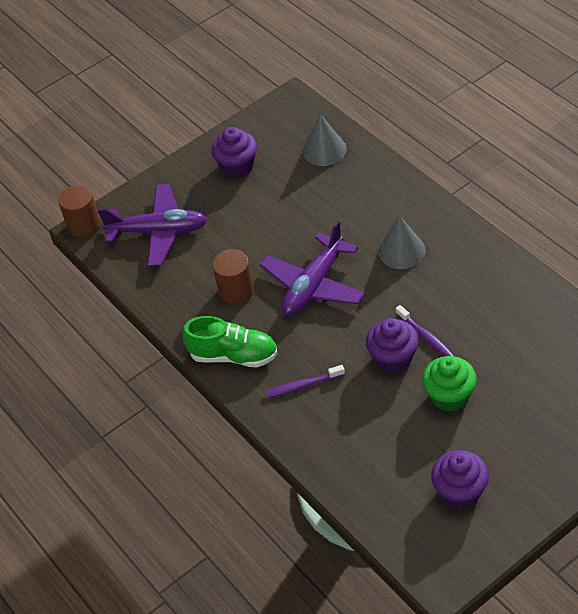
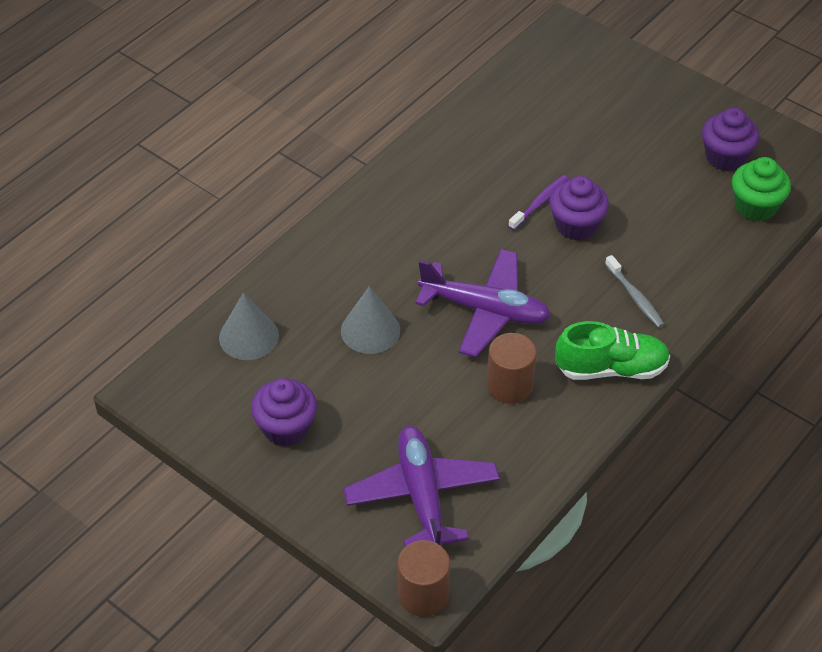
camera: 110 degrees left, 0 degrees up
green shoe [183,316,278,367] -> green shoe turned 90 degrees clockwise [555,321,670,380]
purple toothbrush [265,365,345,398] -> grey toothbrush [605,255,665,328]
grey cone [378,215,426,269] -> grey cone moved to [341,286,400,354]
green cupcake [422,356,477,412] -> green cupcake moved to [732,157,791,221]

